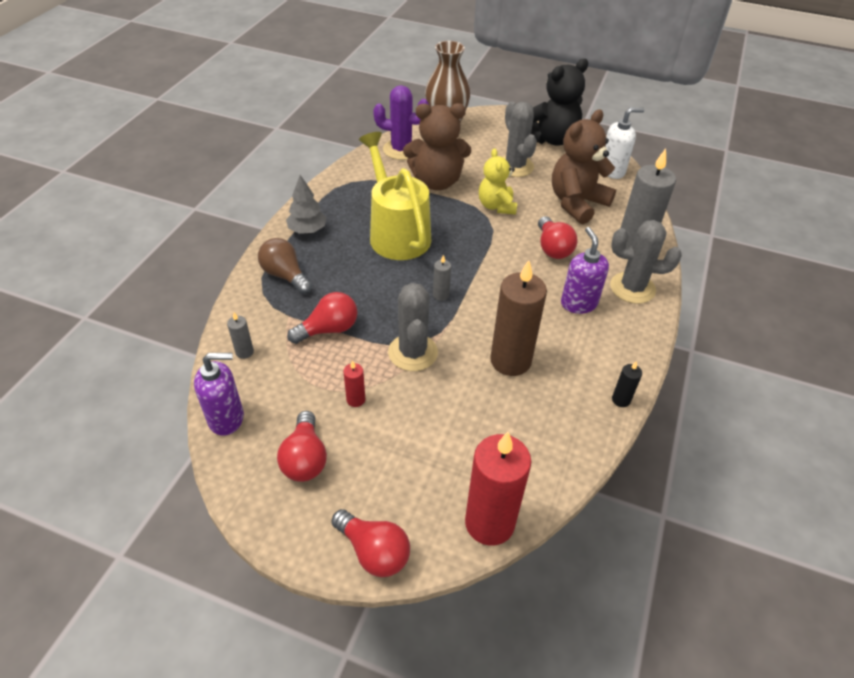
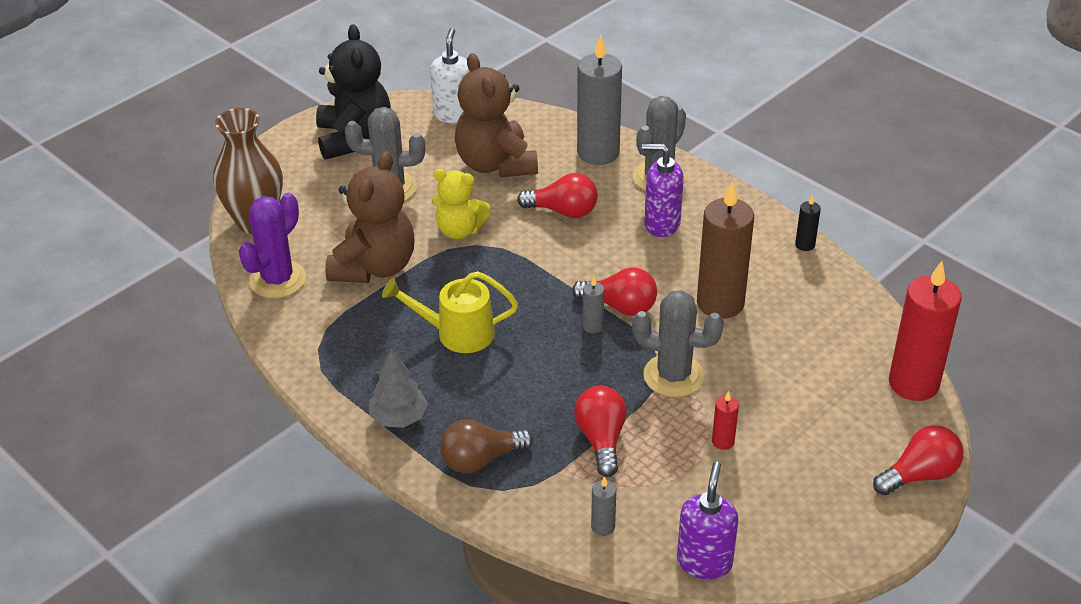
camera: 65 degrees left, 5 degrees down
red light bulb [277,411,327,482] -> red light bulb moved to [572,267,657,316]
yellow watering can [359,132,431,260] -> yellow watering can [382,271,518,353], size x0.66

